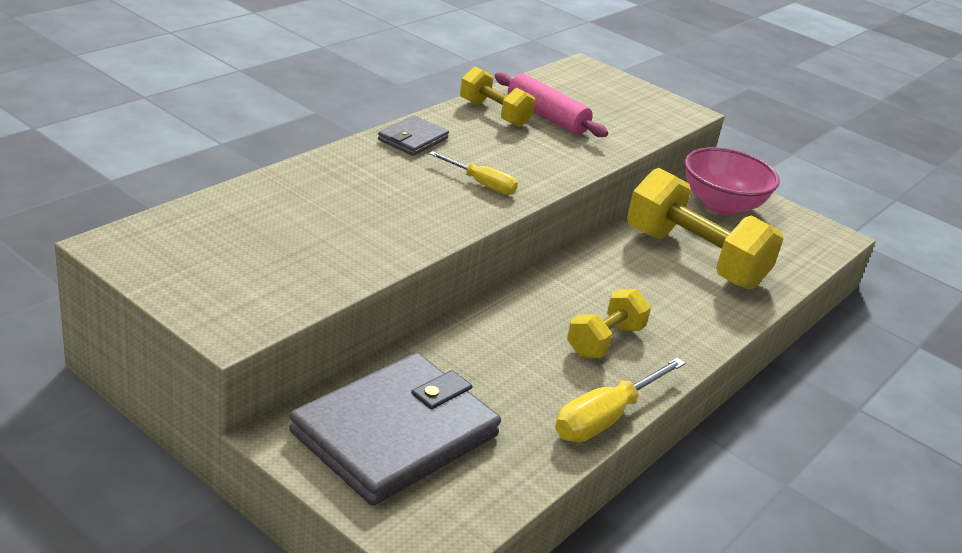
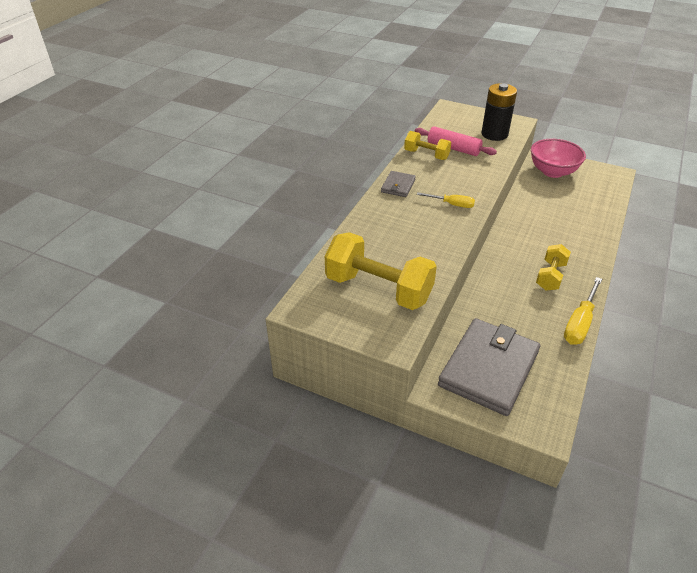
camera: 10 degrees left, 10 degrees up
yellow dumbbell [627,168,784,289] -> yellow dumbbell moved to [325,232,437,310]
none -> black battery [482,83,517,141]

